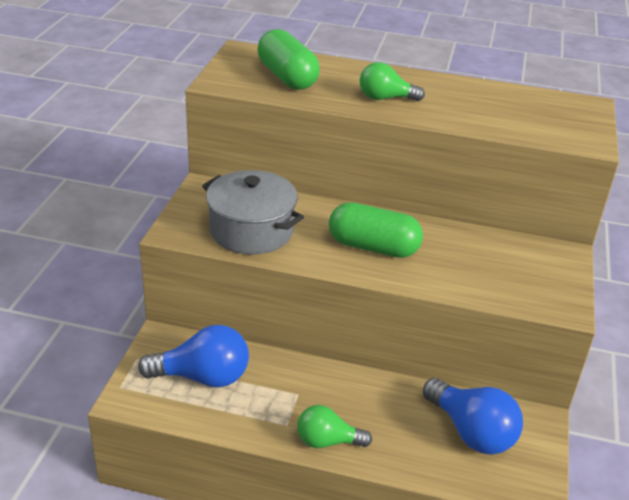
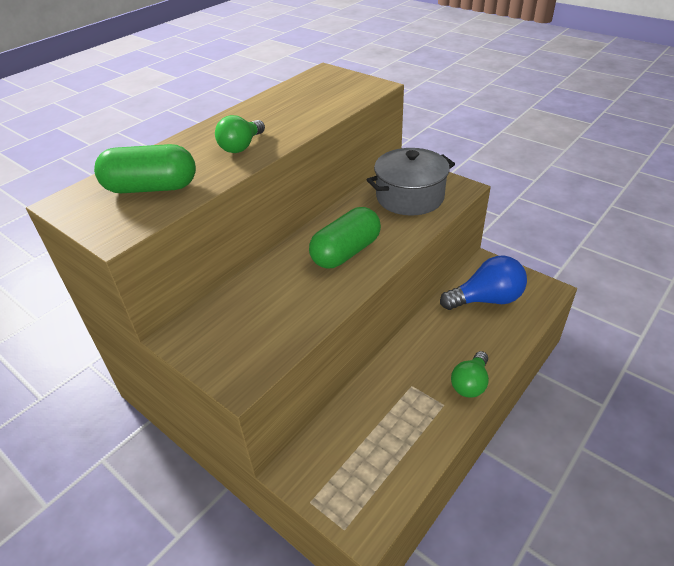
camera: 60 degrees left, 5 degrees up
blue light bulb [138,325,249,387] -> none
grey pot [202,170,304,255] -> grey pot moved to [367,148,455,215]

